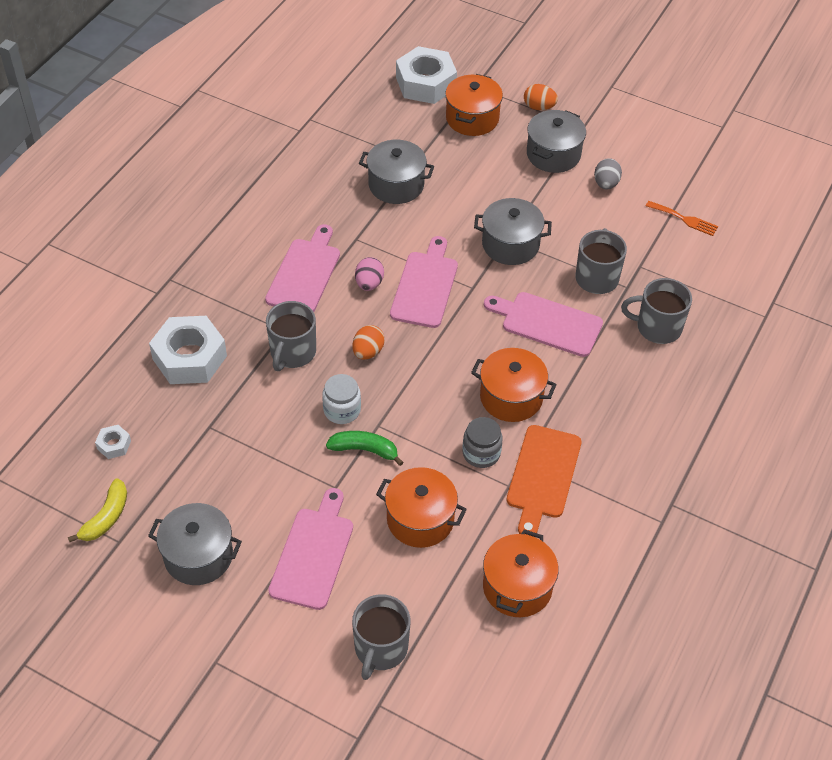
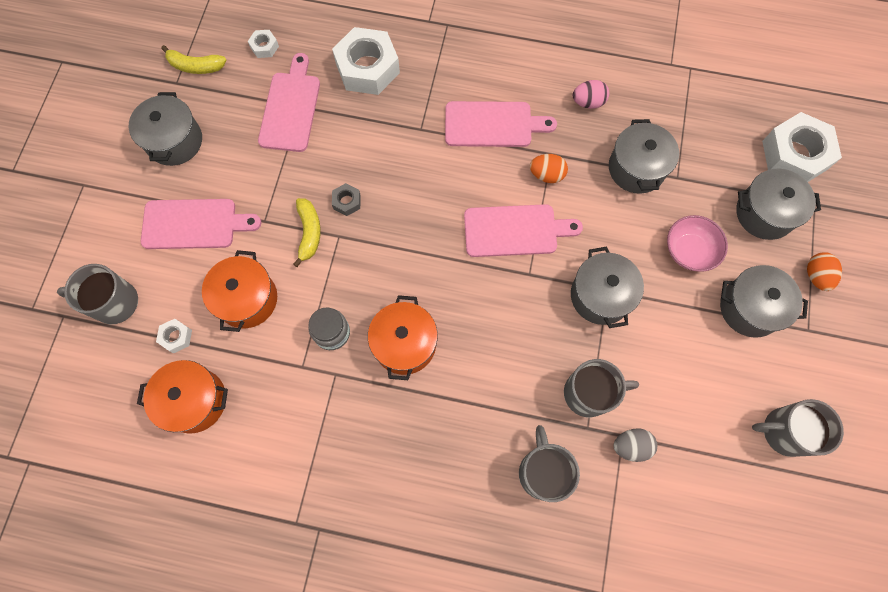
camera: 75 degrees right, 20 degrees up
grey mug [266,301,316,371] -> grey mug moved to [752,399,844,457]
white jar [322,374,361,424] -> grey nut [332,183,361,216]
green banana [326,431,404,466] -> yellow banana [293,198,321,267]
orange egg [352,325,385,360] -> orange egg moved to [530,154,568,183]
pink egg [355,257,384,291] -> pink egg moved to [573,80,609,109]
orange pot [445,74,503,136] -> grey pot [736,169,821,240]
pink cutting board [484,292,603,357] -> pink cutting board moved to [258,53,320,152]
orange cutting board [507,425,582,535] -> none
grey egg [594,158,622,190] -> grey egg moved to [613,428,657,462]
orange fork [646,201,718,236] -> none
none -> white nut [156,319,192,353]
none -> pink bowl [667,215,728,272]

